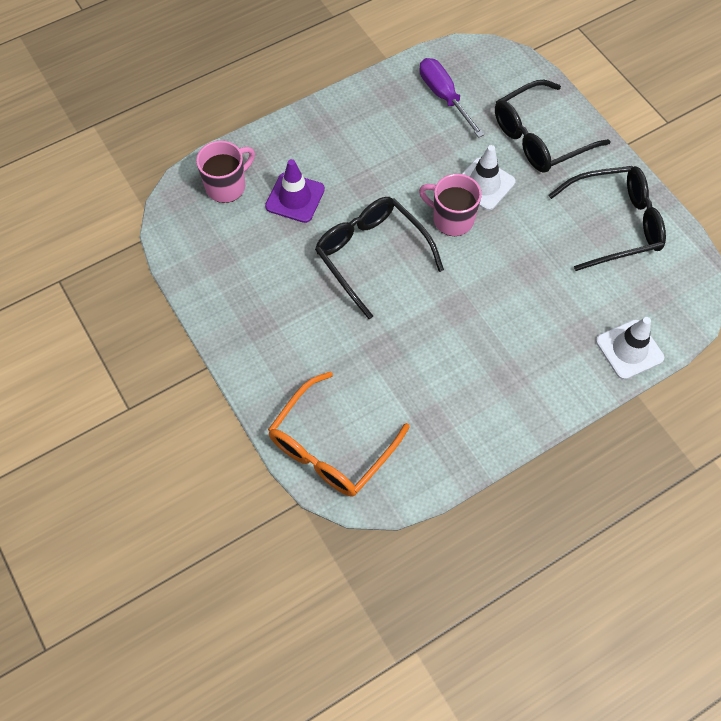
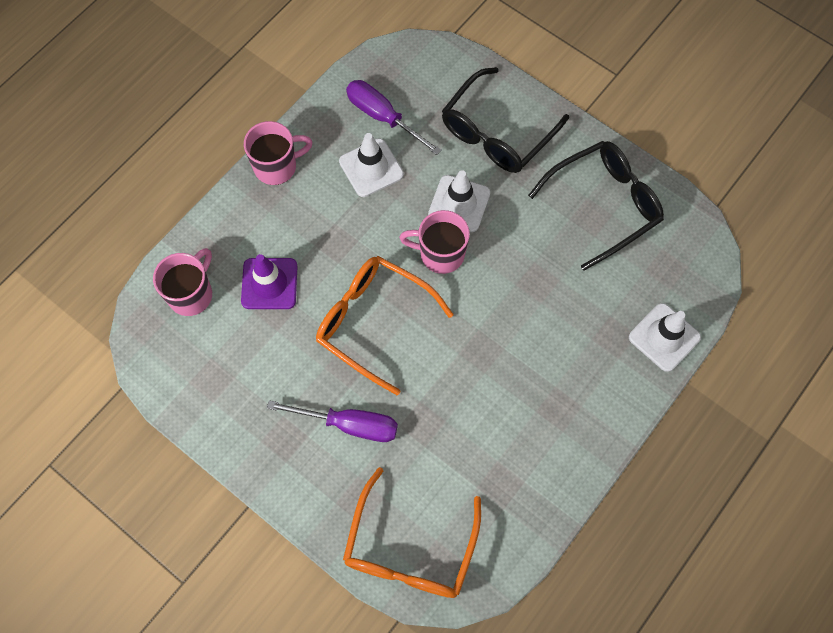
camera: 20 degrees left, 5 degrees up
black glasses [315,197,444,319] -> orange glasses [316,256,454,395]
none -> pink mug [244,121,313,185]
none -> purple screwdriver [267,400,398,442]
none -> white traffic cone [339,133,404,197]

